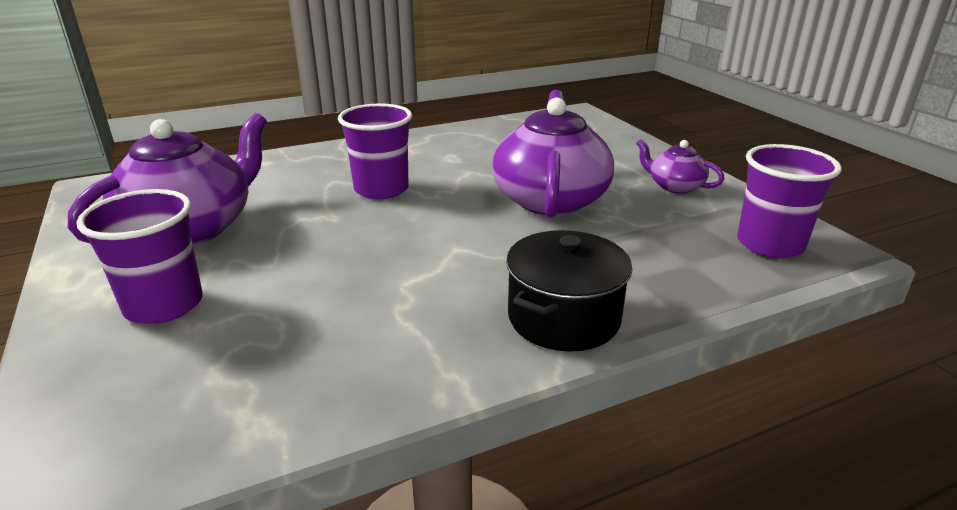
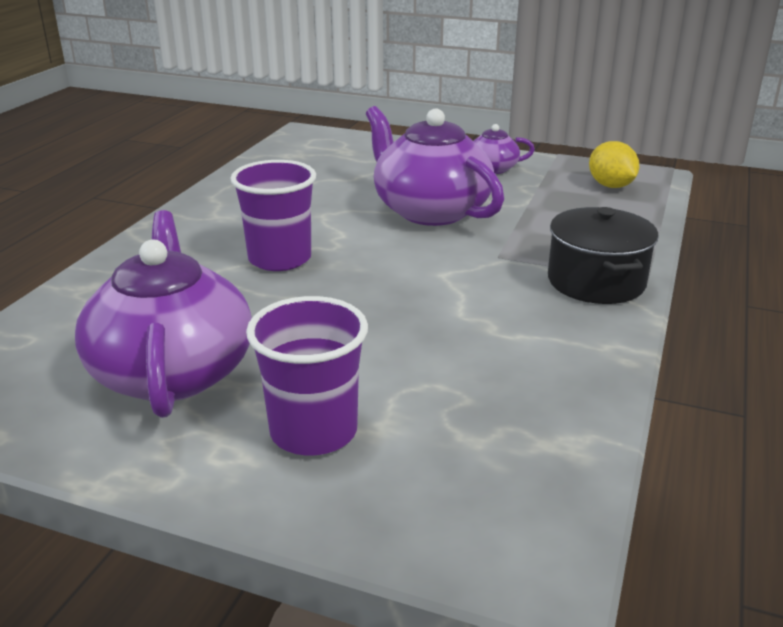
camera: 45 degrees left, 0 degrees up
purple cup [737,144,842,258] -> yellow lemon [589,141,639,188]

